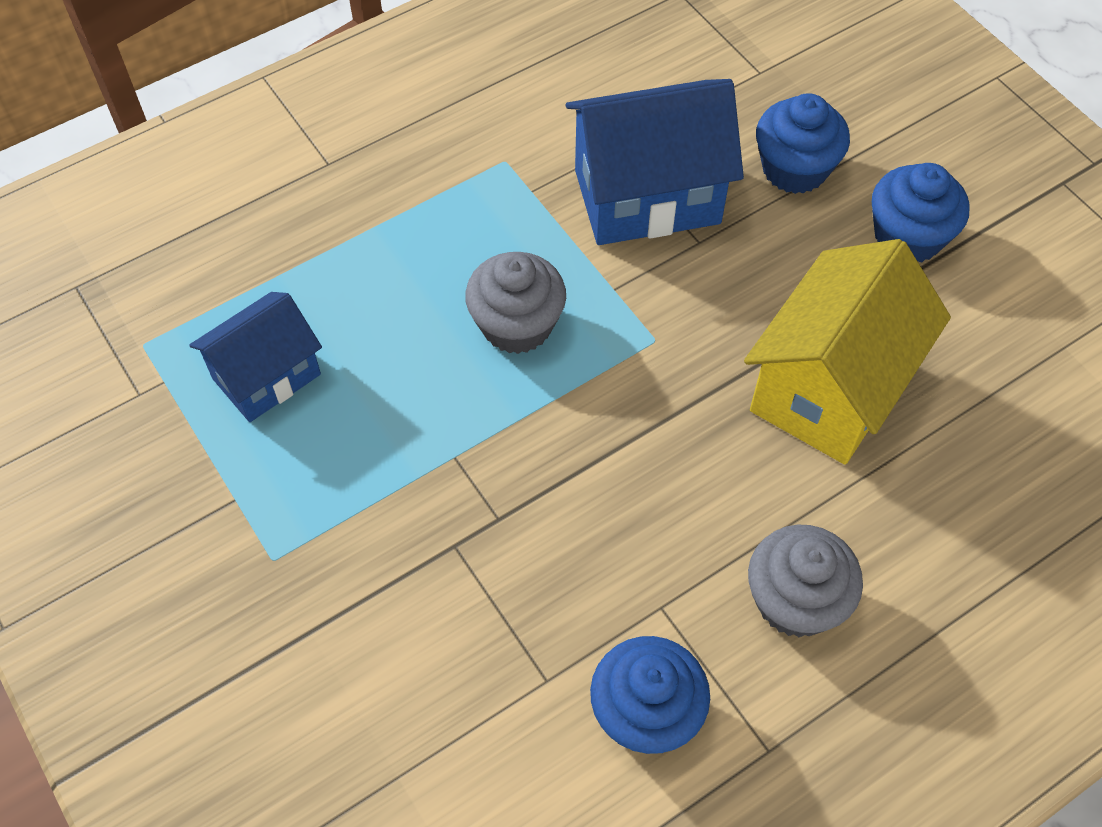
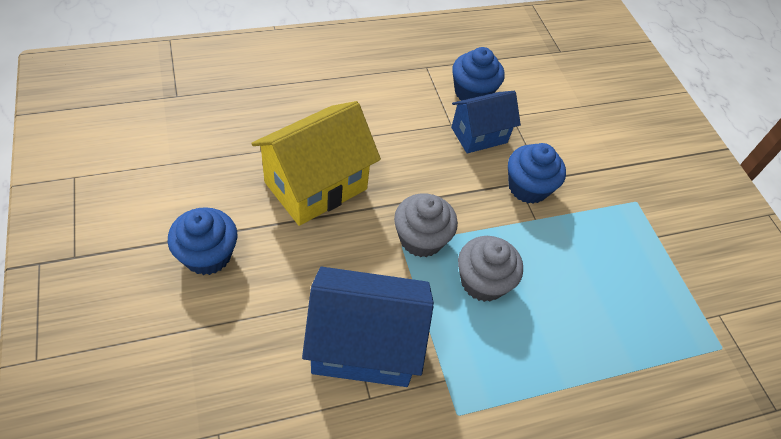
camera: 170 degrees left, 5 degrees down
blue house [189,292,322,422] -> blue house moved to [451,91,521,153]
grey cupcake [748,525,863,637] -> grey cupcake moved to [394,193,458,257]
blue cupcake [756,93,850,194] -> blue cupcake moved to [508,143,566,204]

